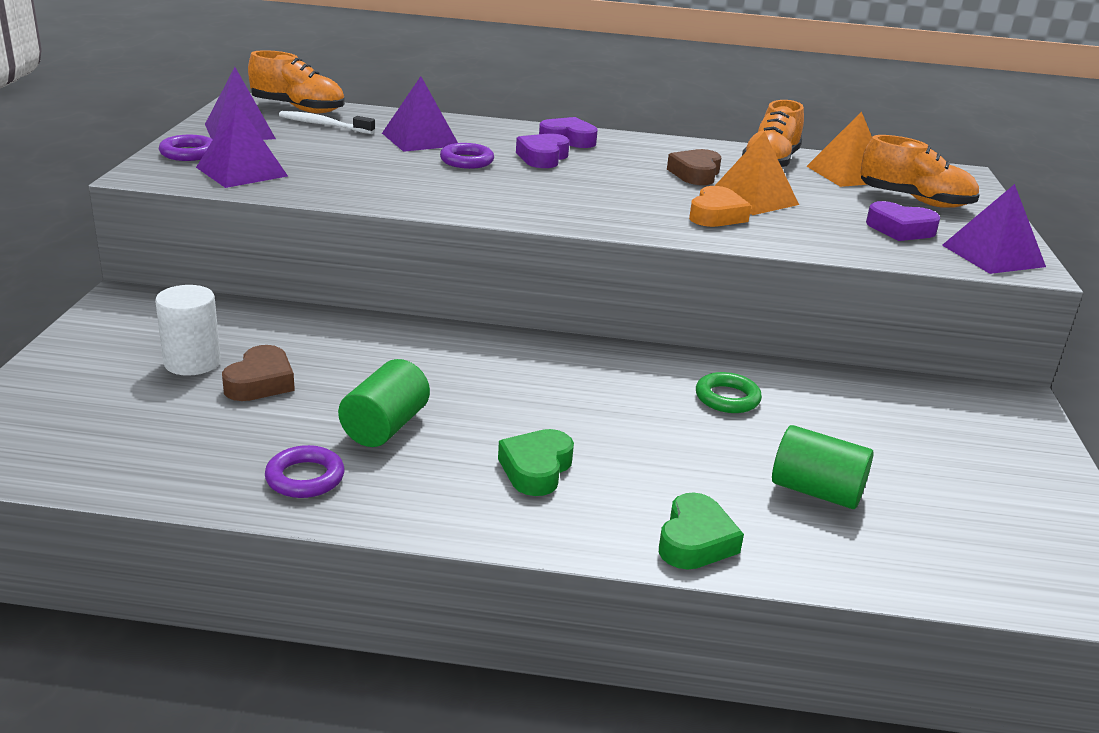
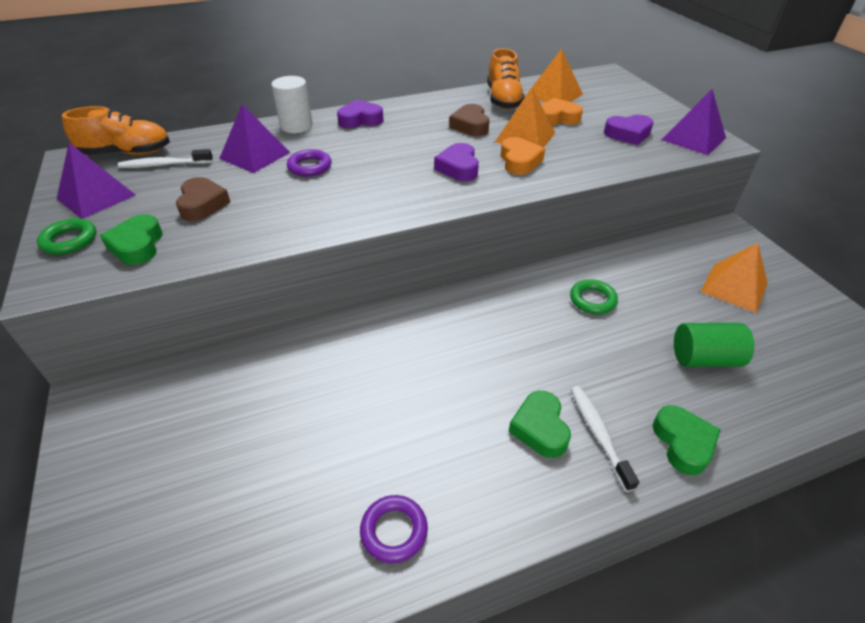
camera: 25 degrees left, 15 degrees up
white cylinder [155,285,221,376] -> white cylinder moved to [271,76,313,133]
purple ring [159,135,213,161] -> green ring [37,218,96,255]
purple pyramid [196,101,288,188] -> green heart [100,214,163,265]
brown heart [222,345,295,401] -> brown heart moved to [176,177,230,221]
green cylinder [338,359,430,447] -> none
purple heart [516,134,570,168] -> purple heart moved to [434,143,479,181]
orange shoe [860,135,980,208] -> none
none -> orange heart [541,98,583,126]
none -> white toothbrush [571,386,639,492]
none -> orange pyramid [700,243,768,313]

